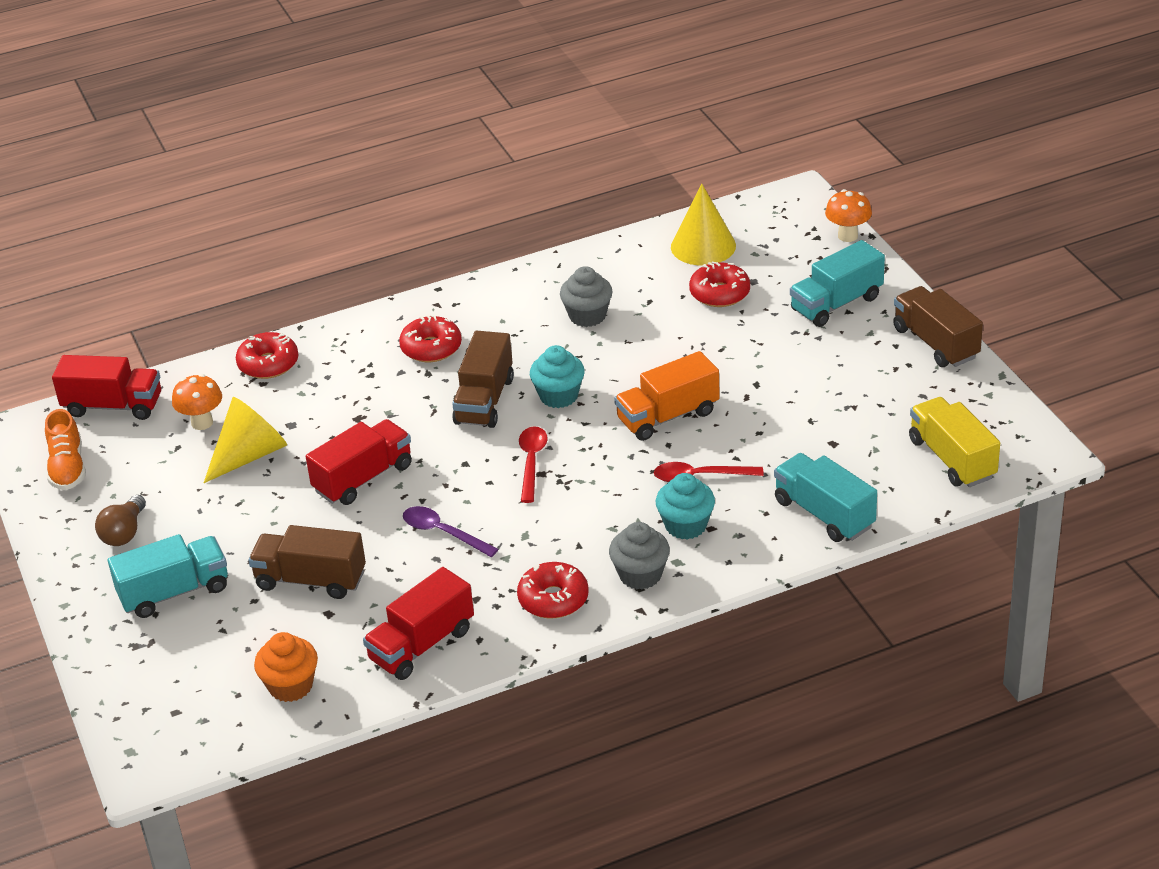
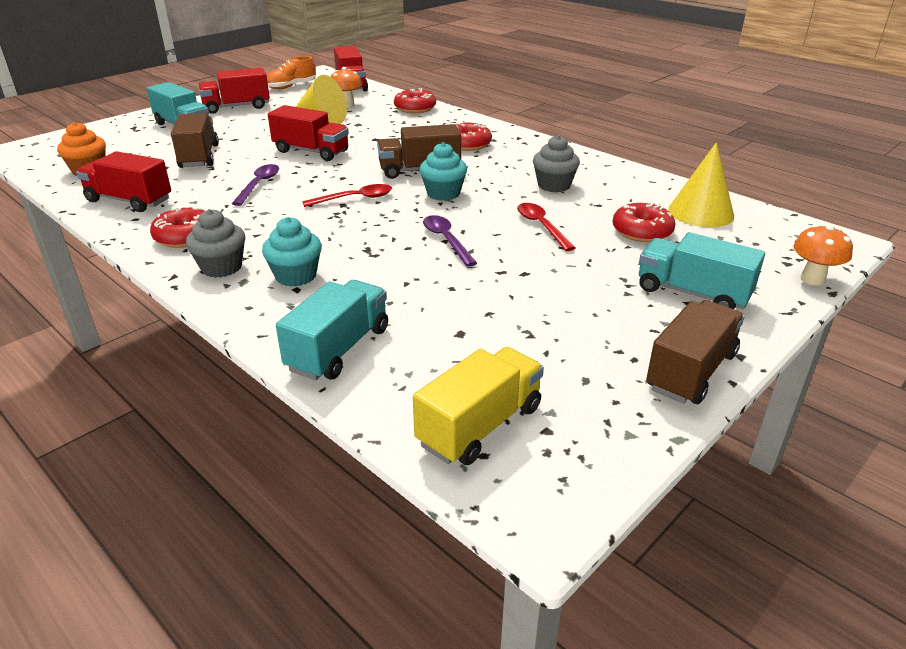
camera: 65 degrees right, 5 degrees down
brown light bulb [95,495,146,546] -> red truck [198,68,270,114]
orange truck [614,351,720,441] -> purple spoon [423,215,477,267]
red spoon [654,462,764,482] -> red spoon moved to [517,203,575,251]

